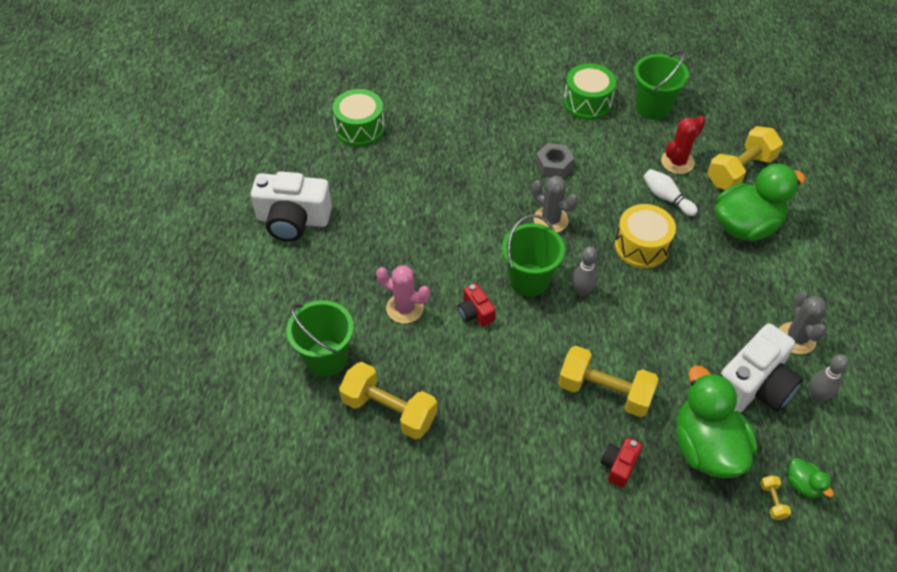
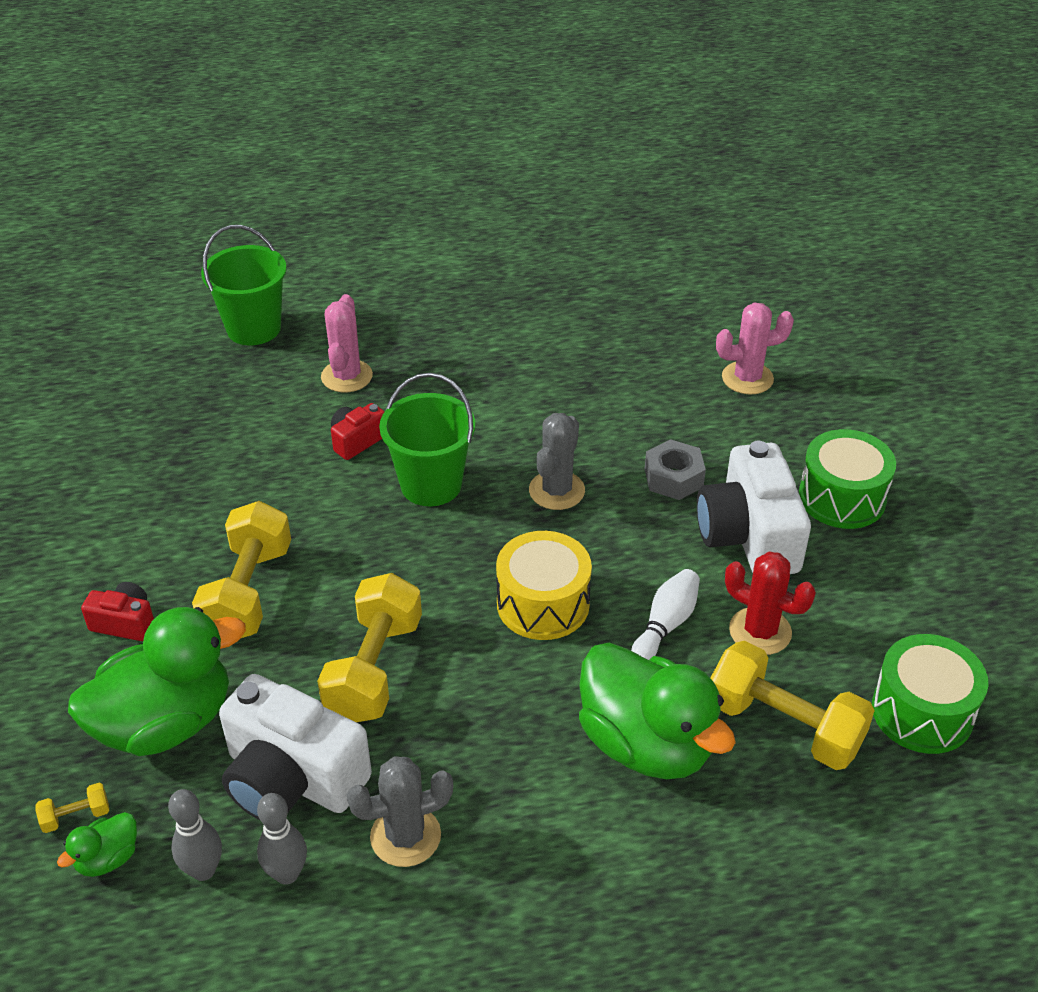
camera: 75 degrees right, 10 degrees down
white camera [251,171,332,241] -> white camera moved to [697,441,811,574]
green drum [332,89,385,147] -> green drum moved to [872,634,989,754]
yellow dumbbell [339,362,437,440] -> yellow dumbbell moved to [317,573,422,722]
grey bowling pin [572,247,597,296] -> grey bowling pin moved to [168,789,222,881]
green bucket [634,51,689,120] -> none
none -> pink cactus [716,302,794,394]

